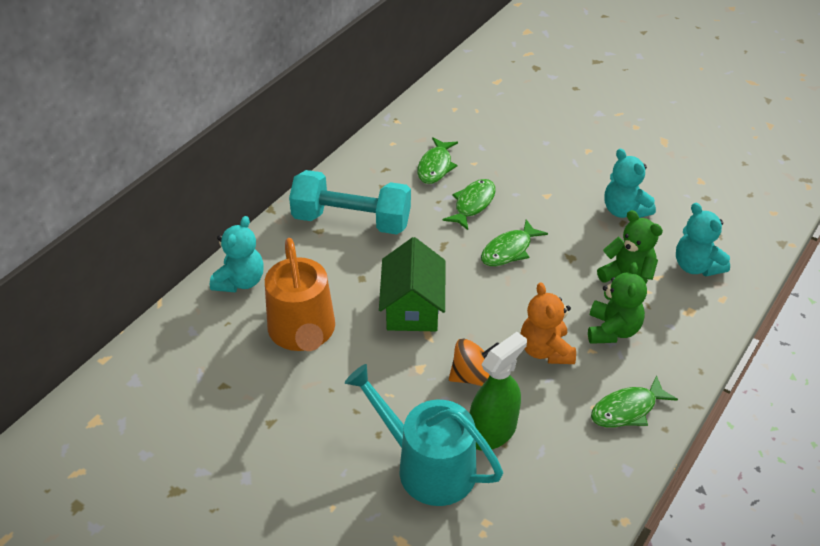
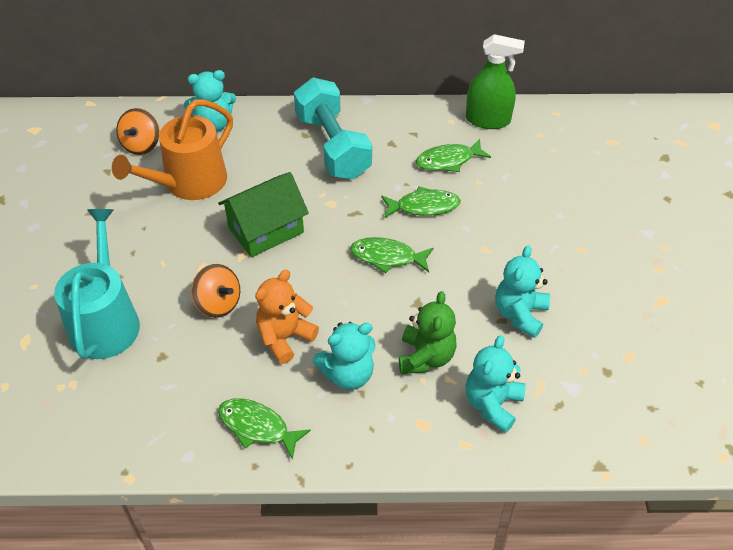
camera: 55 degrees right, 5 degrees up
green spray bottle [470,332,527,451] -> green spray bottle moved to [466,34,525,129]
green teddy bear [588,262,647,344] -> turquoise teddy bear [313,322,375,390]
none -> orange spinning top [116,108,160,155]

